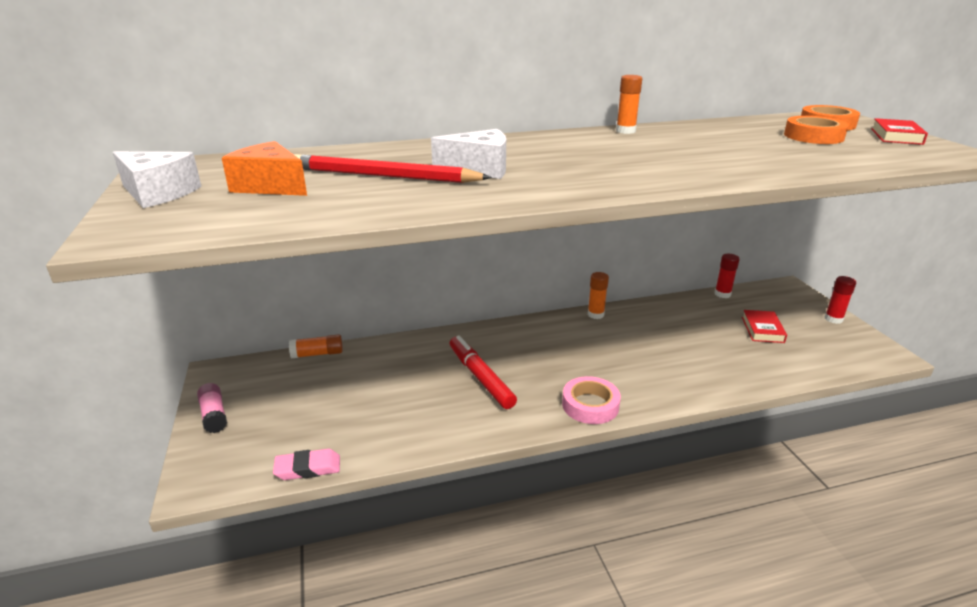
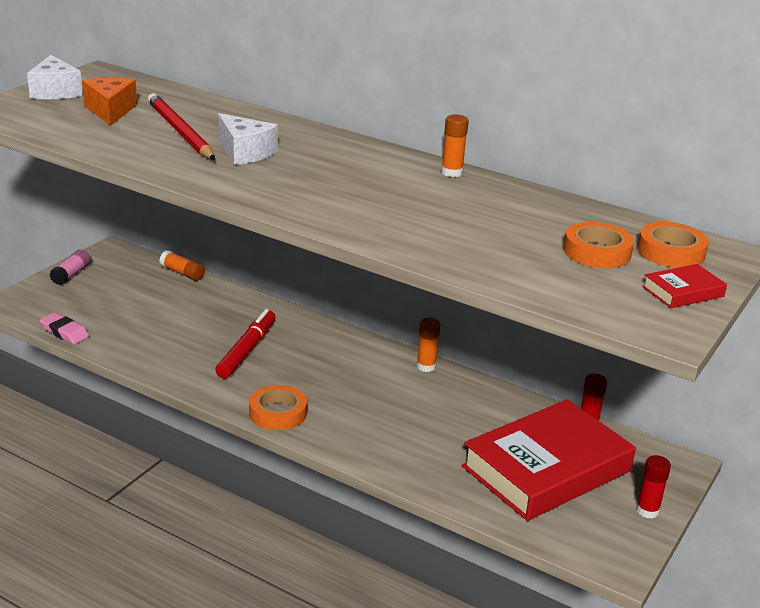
camera: 45 degrees right, 0 degrees up
pink tape [562,376,621,424] -> orange tape [249,385,307,430]
red book [742,310,787,343] -> red book [462,399,636,521], size x2.50

